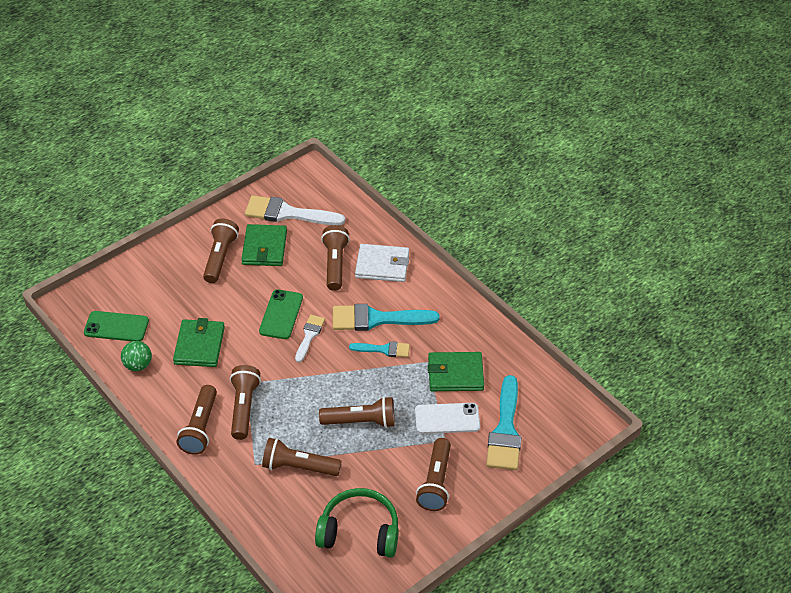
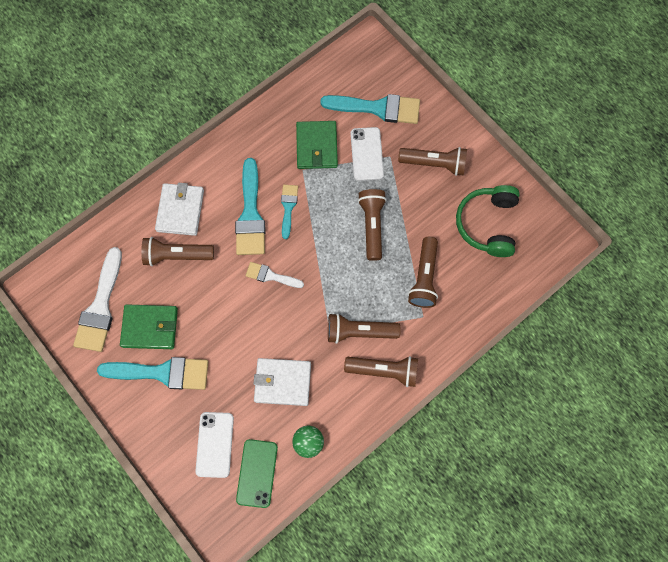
camera: 90 degrees left, 25 degrees up
green wallet [173,318,225,367] -> white wallet [253,358,311,406]
brown flashlight [203,219,239,283] -> turquoise brush [97,357,208,390]
green phone [259,289,303,339] -> none
none -> white phone [195,412,234,478]

